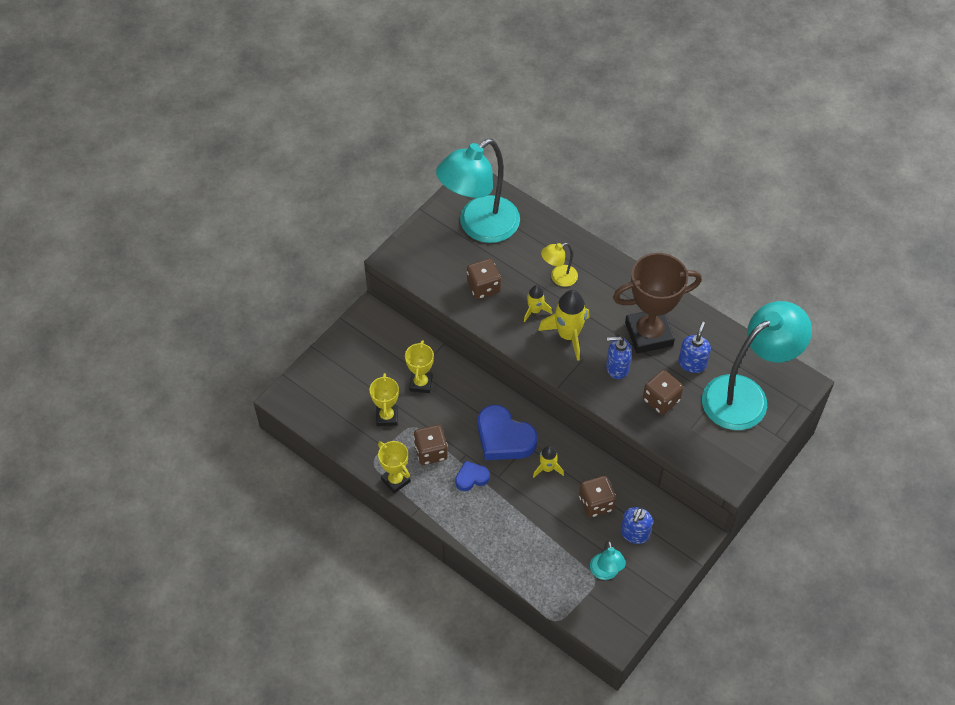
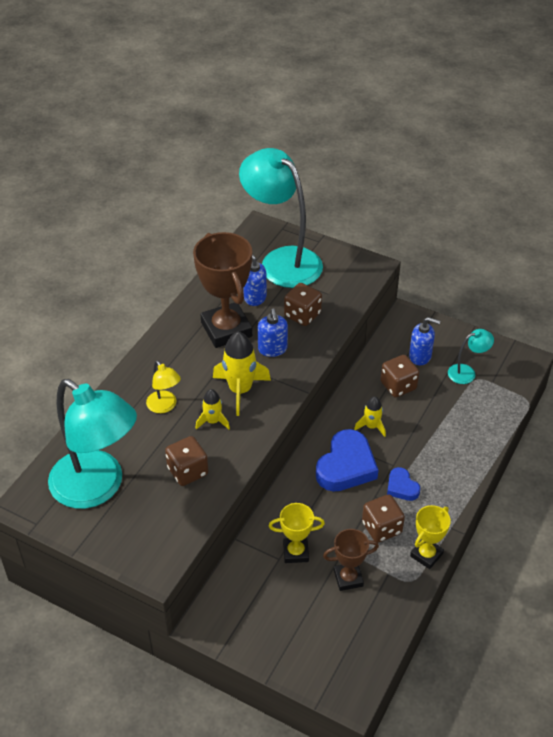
camera: 100 degrees left, 10 degrees down
yellow trophy [369,373,399,426] -> brown trophy [323,529,379,591]

